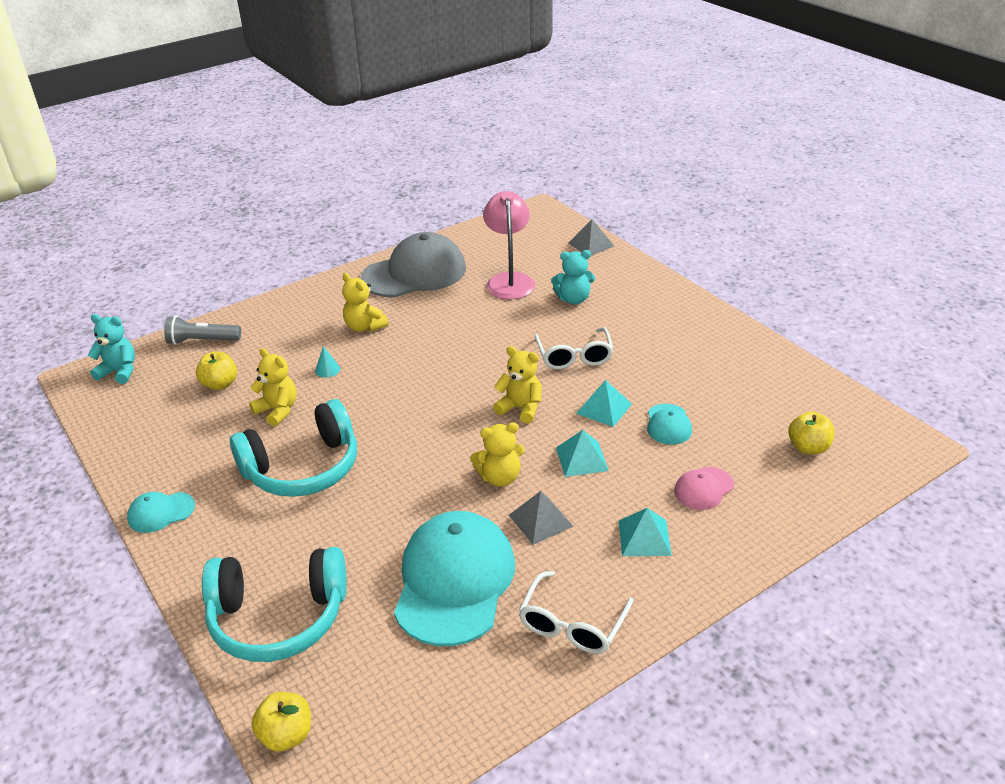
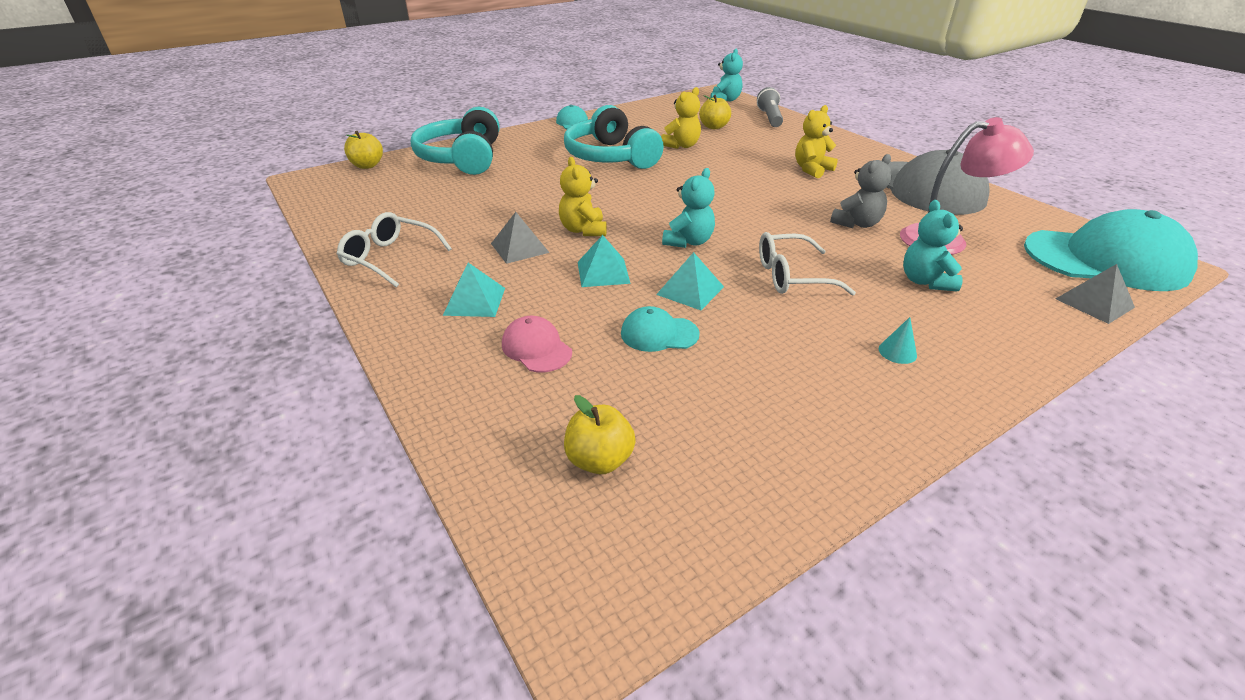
camera: 90 degrees right, 0 degrees up
turquoise cone [315,346,340,378] -> turquoise cone moved to [878,317,917,364]
turquoise cap [394,511,515,646] -> turquoise cap moved to [1024,209,1198,291]
yellow teddy bear [493,346,542,424] -> turquoise teddy bear [662,168,715,248]
none -> grey teddy bear [830,154,892,228]

